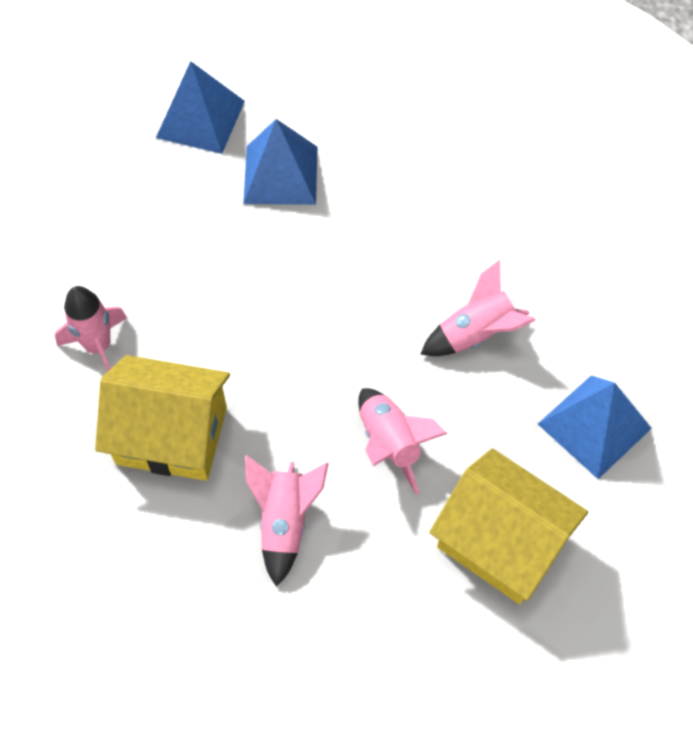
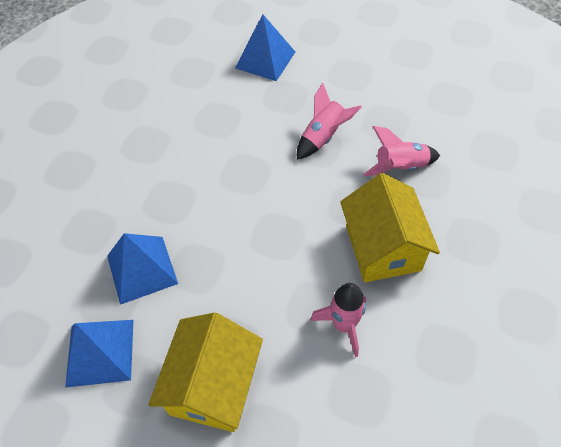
camera: 110 degrees left, 5 degrees down
pink rocket [421,260,536,356] -> none
yellow house [429,448,588,604] -> yellow house moved to [148,312,263,432]

